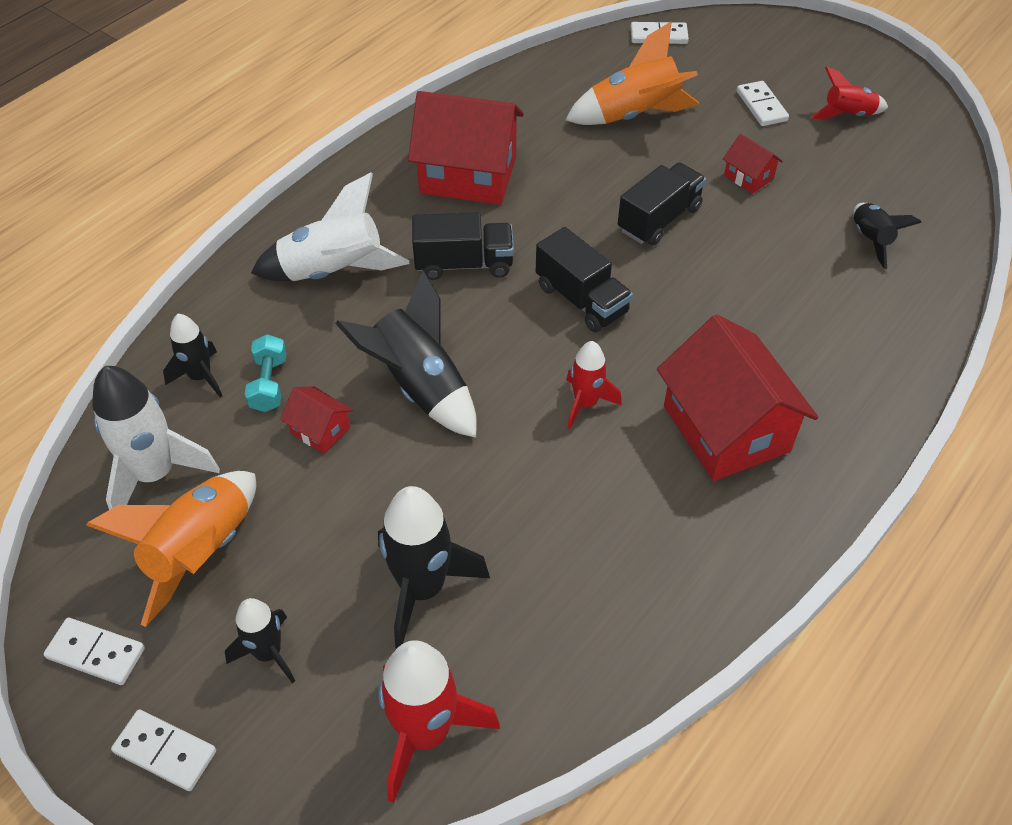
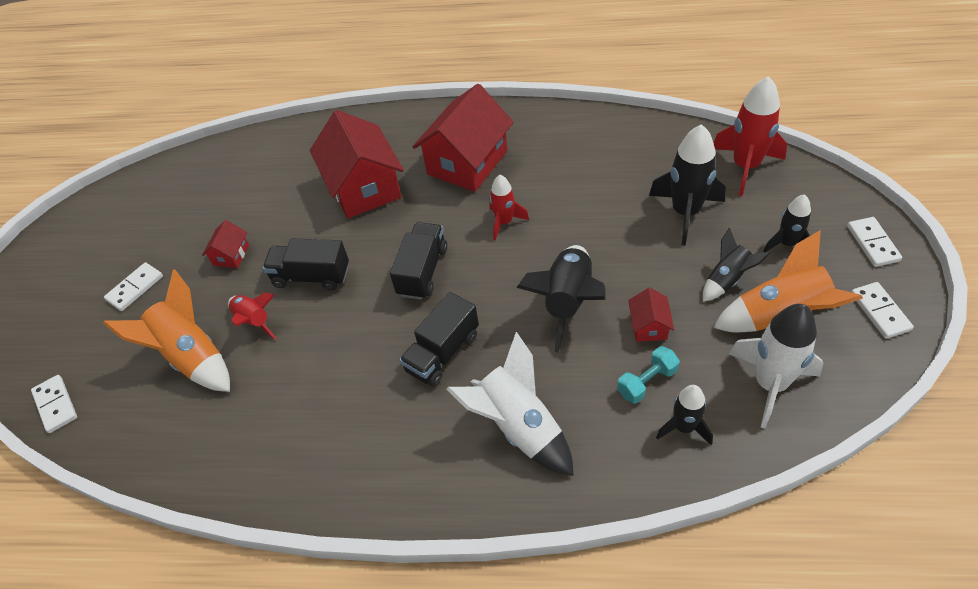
camera: 120 degrees left, 0 degrees up
red house [408,91,524,205] -> red house moved to [310,110,404,218]
black truck [412,212,514,280] -> black truck turned 105 degrees counterclockwise [399,292,479,387]
red rocket [811,66,888,119] -> red rocket moved to [228,292,277,340]
black rocket [853,203,922,269] -> black rocket moved to [703,228,771,302]

